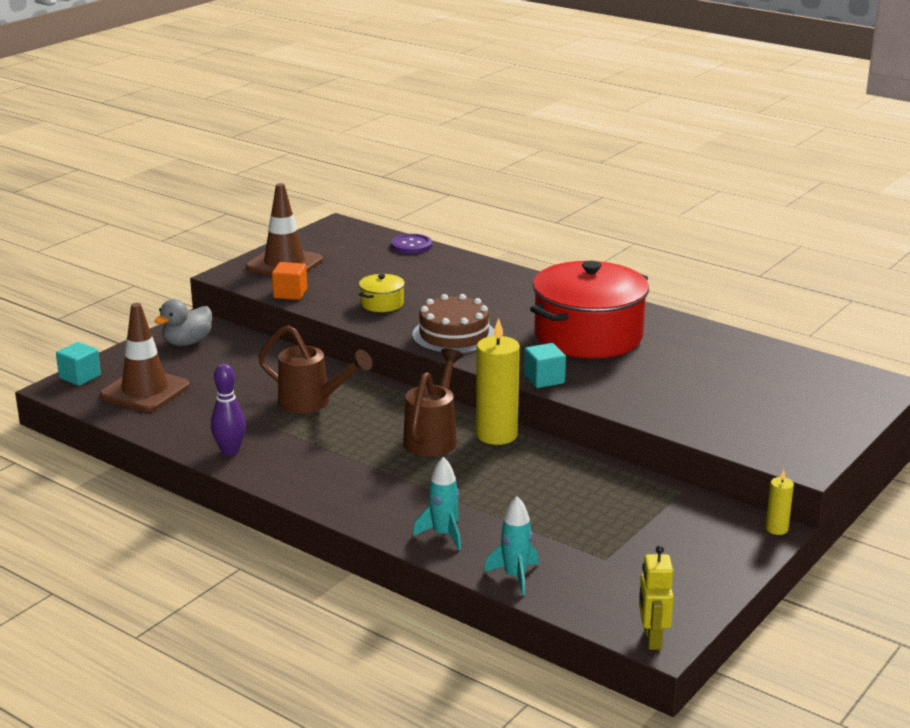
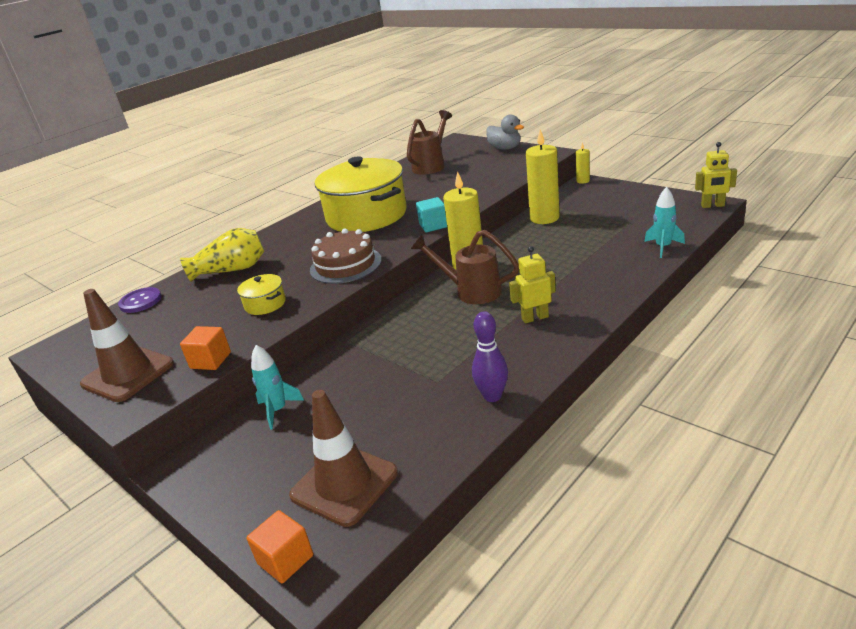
camera: 80 degrees left, 5 degrees up
turquoise cube [56,342,101,386] -> orange cube [247,510,313,583]
grey duck [154,299,212,346] -> grey duck moved to [486,114,524,150]
brown watering can [258,325,372,413] -> brown watering can moved to [407,110,452,175]
turquoise rocket [413,457,461,550] -> turquoise rocket moved to [251,345,304,430]
red pot [530,261,649,358] -> yellow pot [315,157,407,232]
none -> yellow vase [180,228,264,282]
none -> yellow robot [509,246,556,323]
none -> yellow candle [526,129,560,224]

